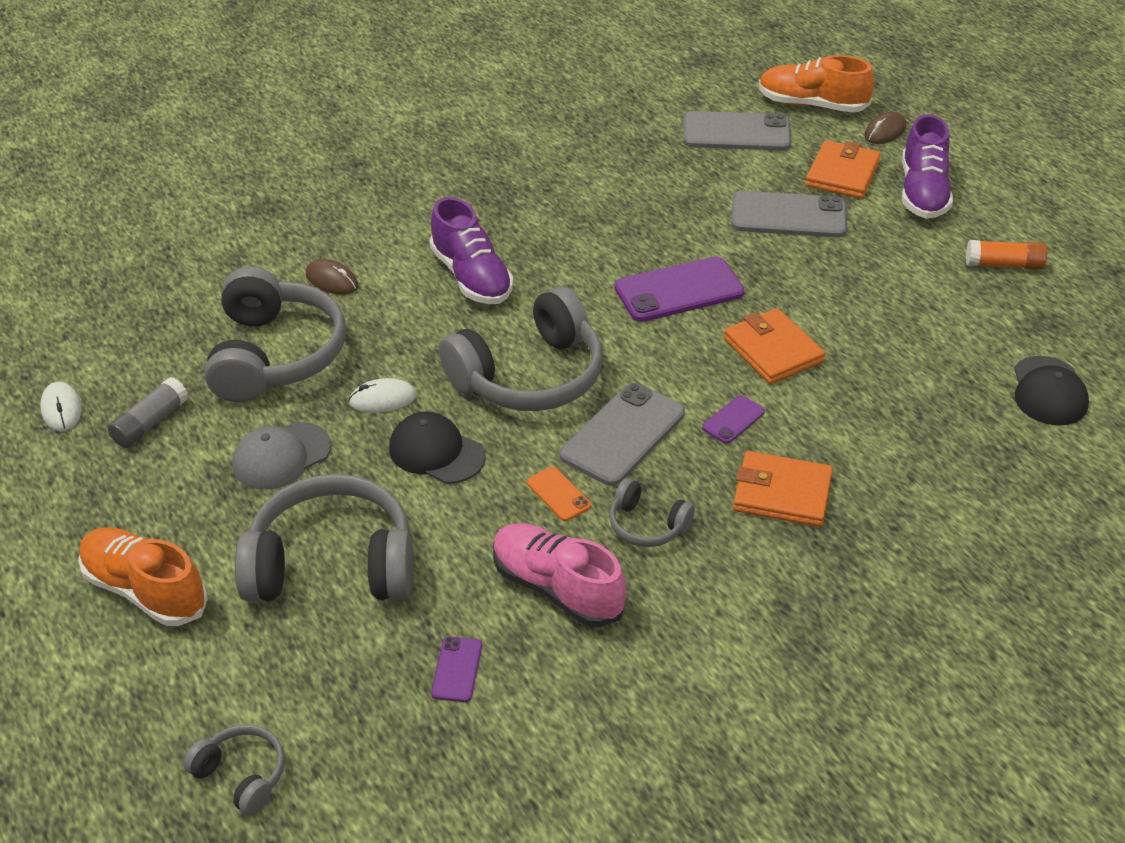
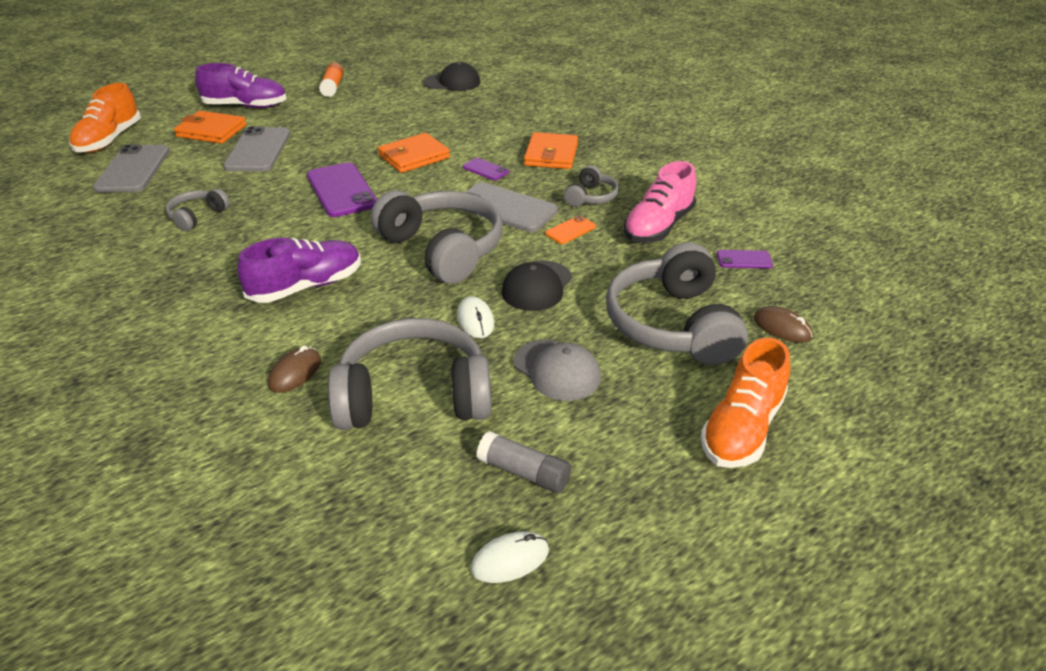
camera: 95 degrees left, 5 degrees down
grey headphones [183,725,285,815] -> grey headphones moved to [166,189,230,231]
brown mouse [864,112,906,144] -> brown mouse moved to [753,306,813,343]

